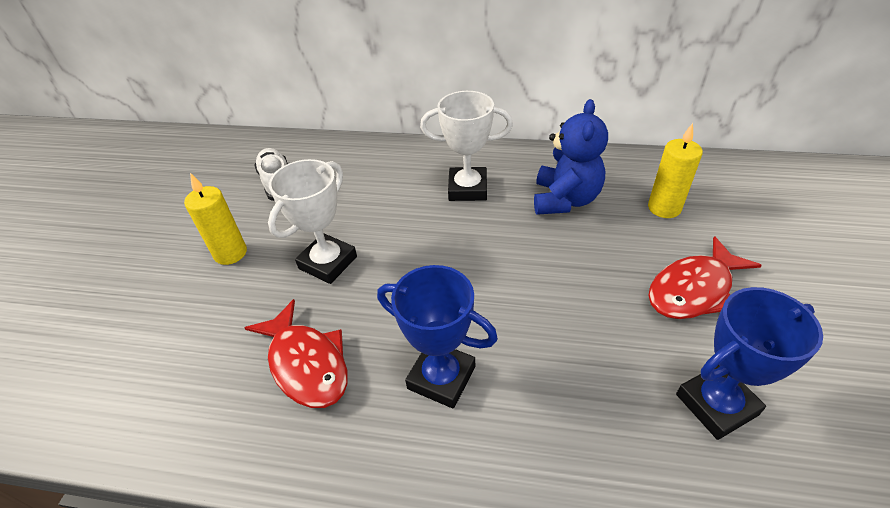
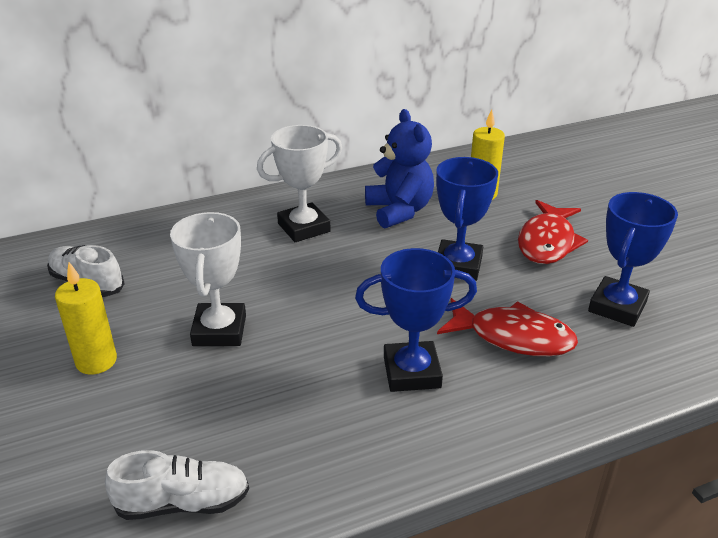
camera: 35 degrees left, 10 degrees down
red fish [245,299,348,408] -> red fish moved to [437,298,578,356]
none -> white shoe [105,450,249,520]
none -> blue trophy [436,157,498,281]

